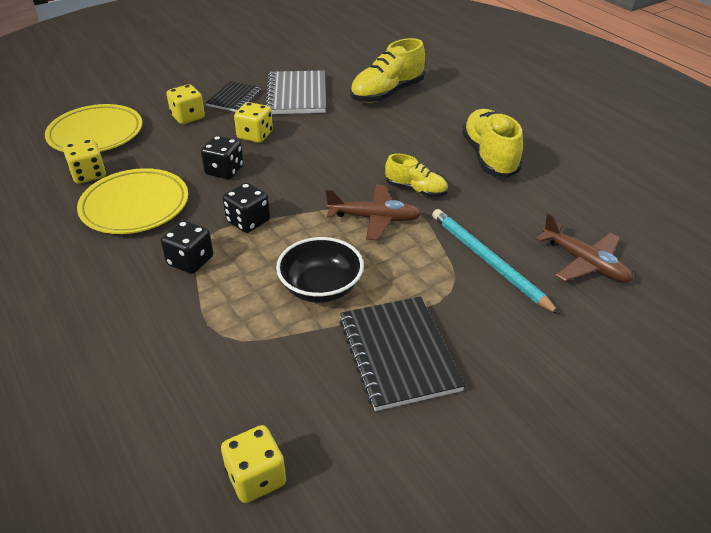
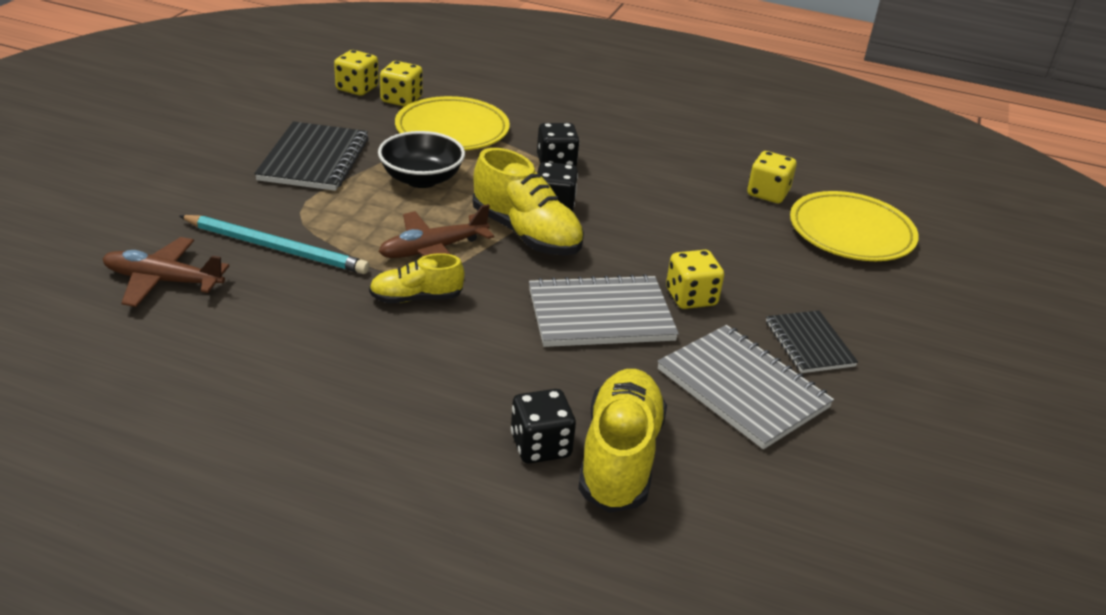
camera: 140 degrees right, 5 degrees down
yellow plate [77,168,188,234] -> yellow plate moved to [395,96,510,150]
yellow dice [166,84,205,124] -> yellow dice moved to [380,61,423,107]
black dice [201,135,244,179] -> black dice moved to [511,389,576,464]
black notebook [339,297,465,411] -> black notebook turned 60 degrees clockwise [254,121,369,191]
yellow shoe [462,109,523,178] -> yellow shoe moved to [473,148,584,255]
none -> grey notebook [529,274,679,347]

